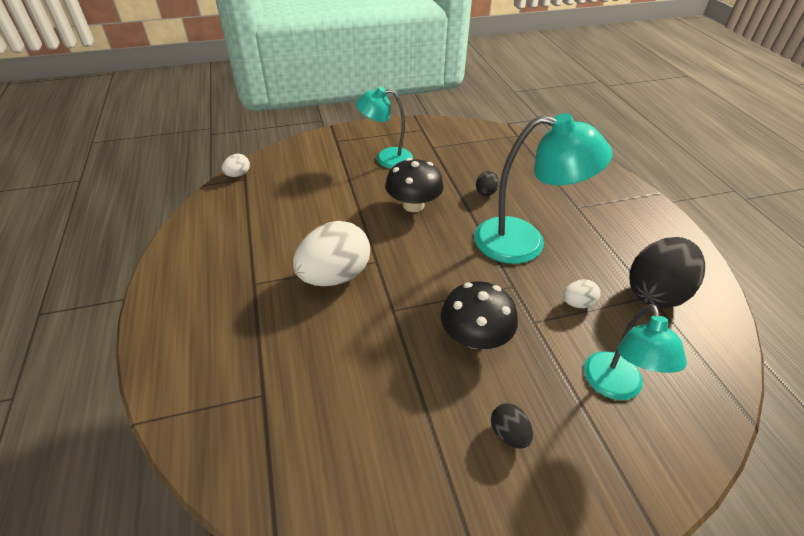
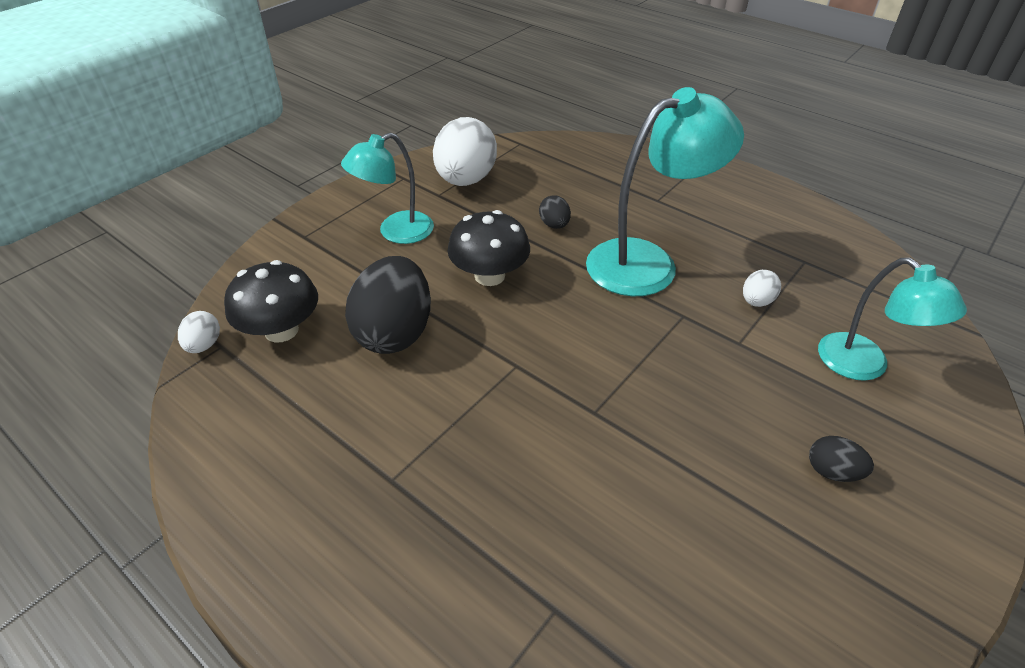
camera: 35 degrees left, 0 degrees up
white egg [293,221,370,286] -> white egg moved to [433,117,497,186]
black mushroom [441,281,518,349] -> black mushroom moved to [224,260,318,343]
black egg [629,237,705,308] -> black egg moved to [345,256,431,354]

